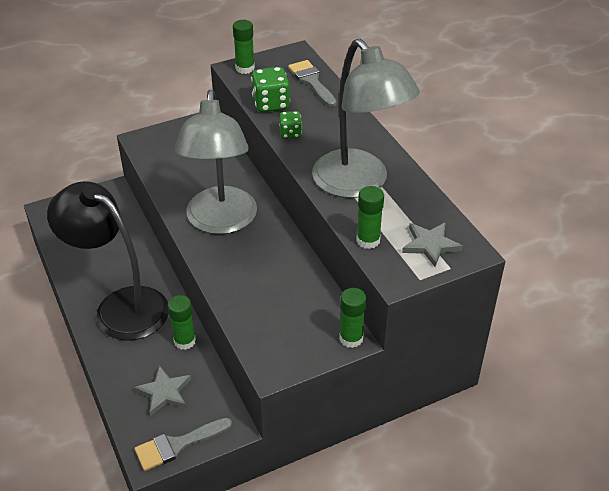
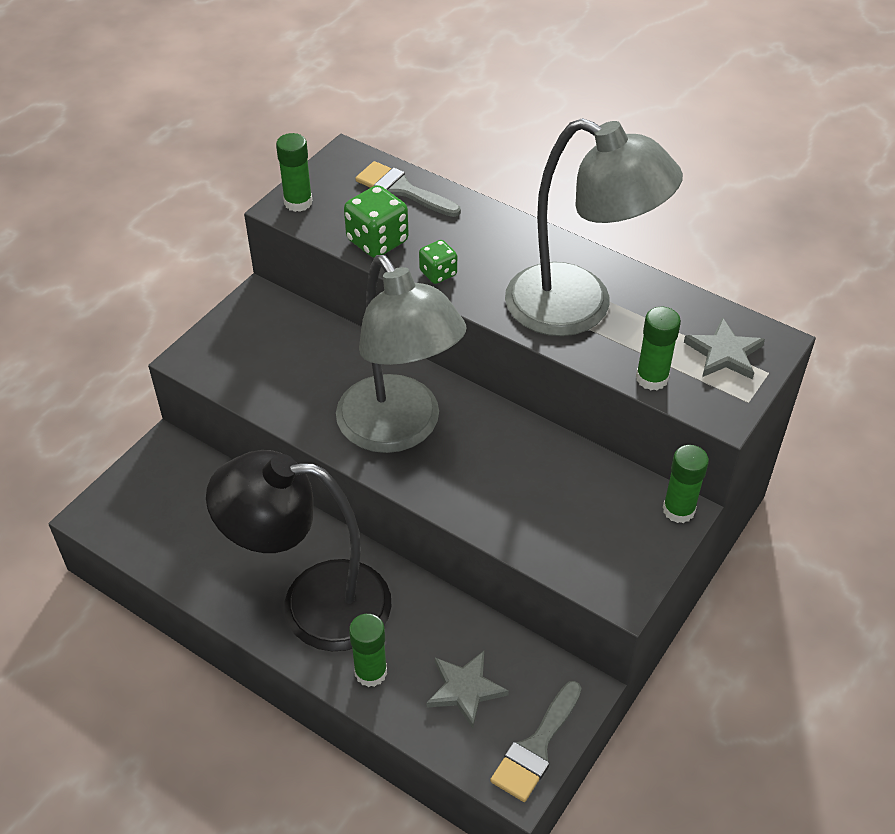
camera: 30 degrees left, 5 degrees up
green glue stick [168,295,196,350] -> green glue stick moved to [349,614,387,687]

